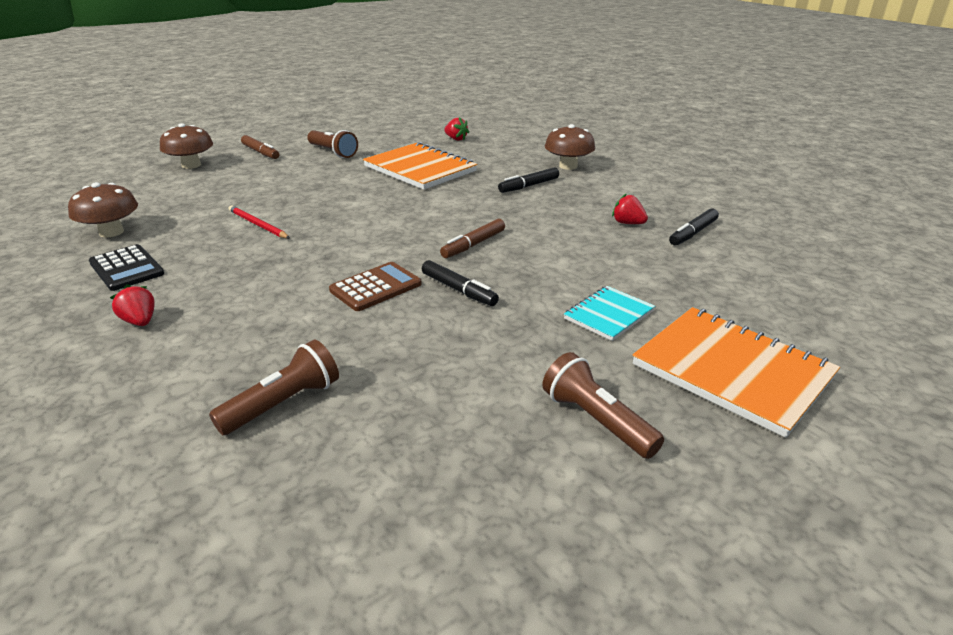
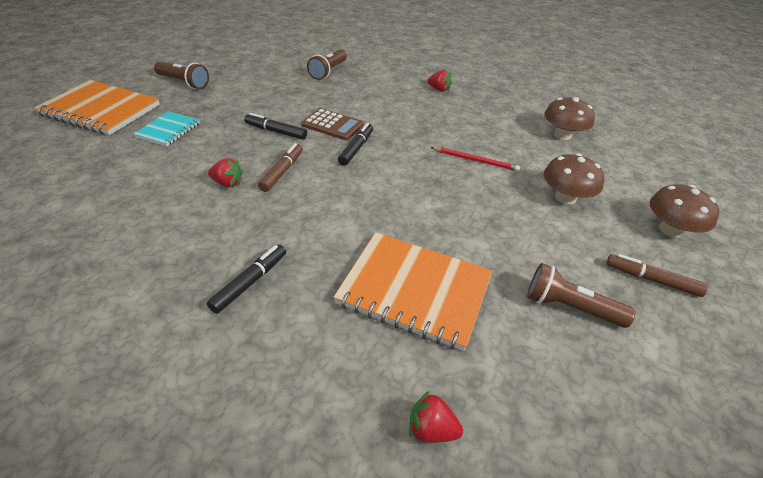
camera: 155 degrees right, 10 degrees up
black calculator [89,244,164,291] -> none
brown calculator [329,262,422,311] -> brown calculator turned 90 degrees counterclockwise [301,108,364,140]
brown mushroom [545,124,595,170] -> brown mushroom moved to [544,153,604,205]
red strawberry [612,193,648,224] -> red strawberry moved to [208,158,243,187]
black marker [669,208,719,246] -> black marker moved to [338,123,373,166]

